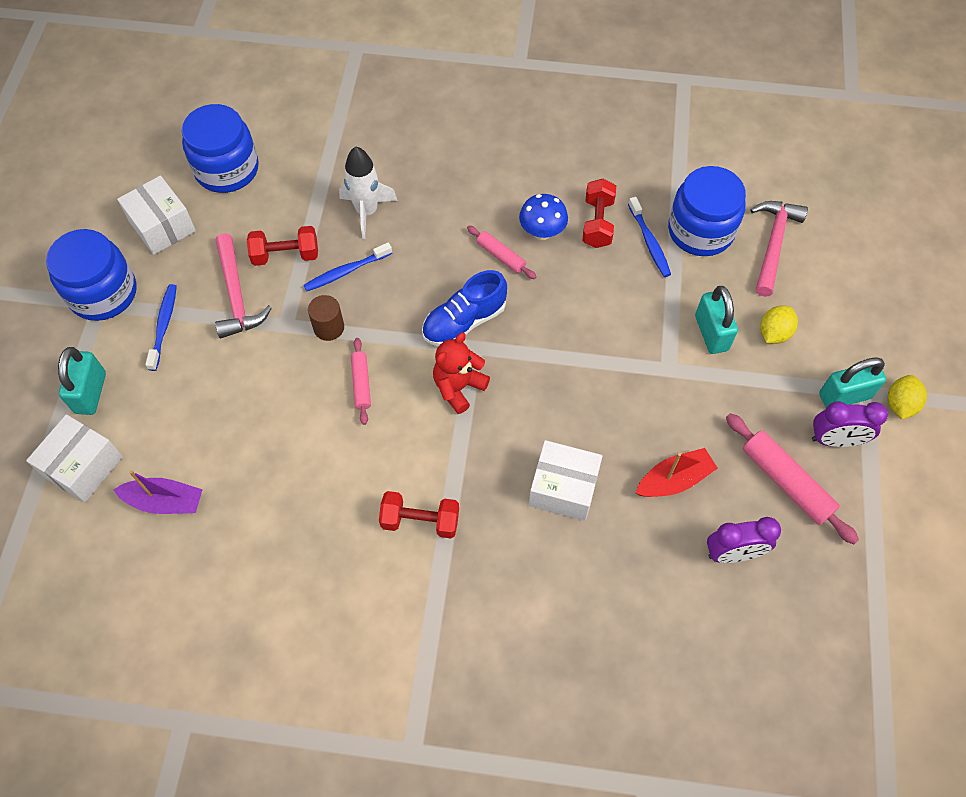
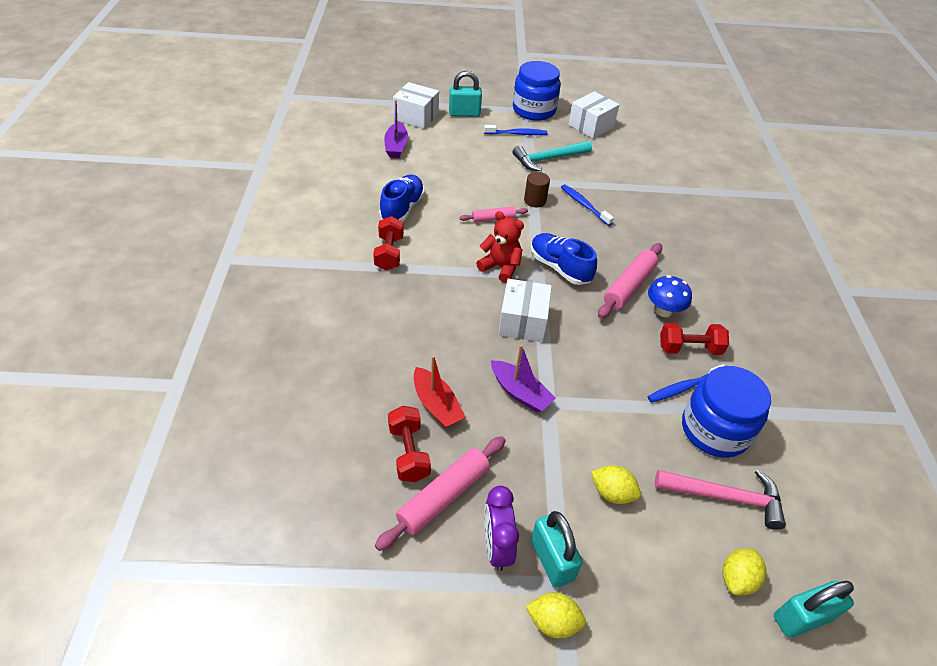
camera: 80 degrees right, 15 degrees down
blue jar [182,104,259,193] -> none
pink hammer [215,233,272,338] -> turquoise hammer [513,141,592,171]
red dumbbell [247,226,318,266] -> red dumbbell moved to [388,406,431,482]
white rocket [339,147,398,239] -> none
pink rolling pin [467,226,536,279] -> pink rolling pin [598,243,662,319], size x1.70
white box [529,440,602,521] -> white box moved to [498,279,552,342]
turquoise padlock [695,286,738,354] -> turquoise padlock moved to [774,581,854,638]
purple clock [707,517,781,563] -> none
none -> blue shoe [379,175,425,222]
none -> purple boat [491,344,556,412]
none -> yellow lemon [722,548,766,595]

